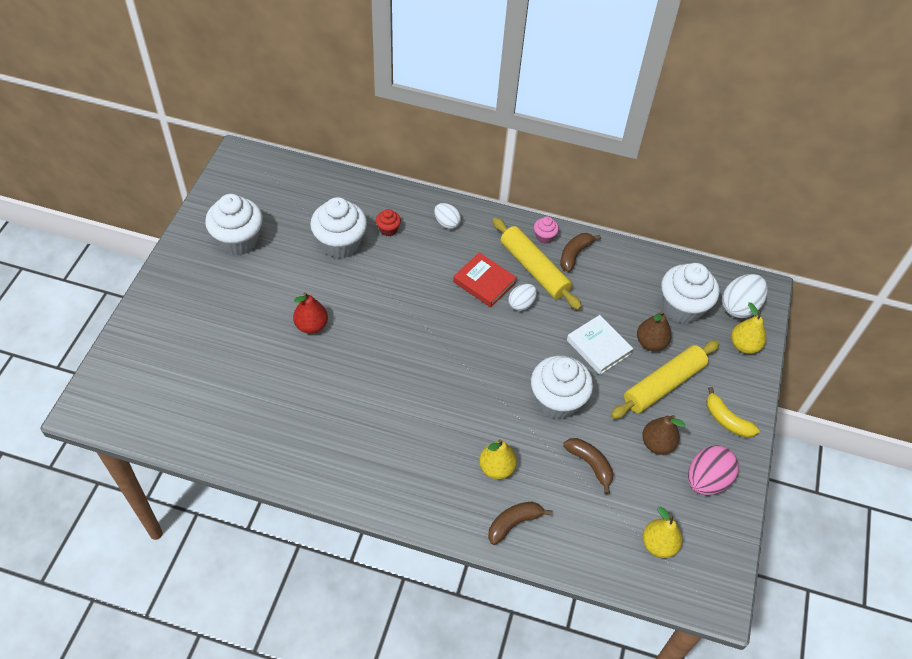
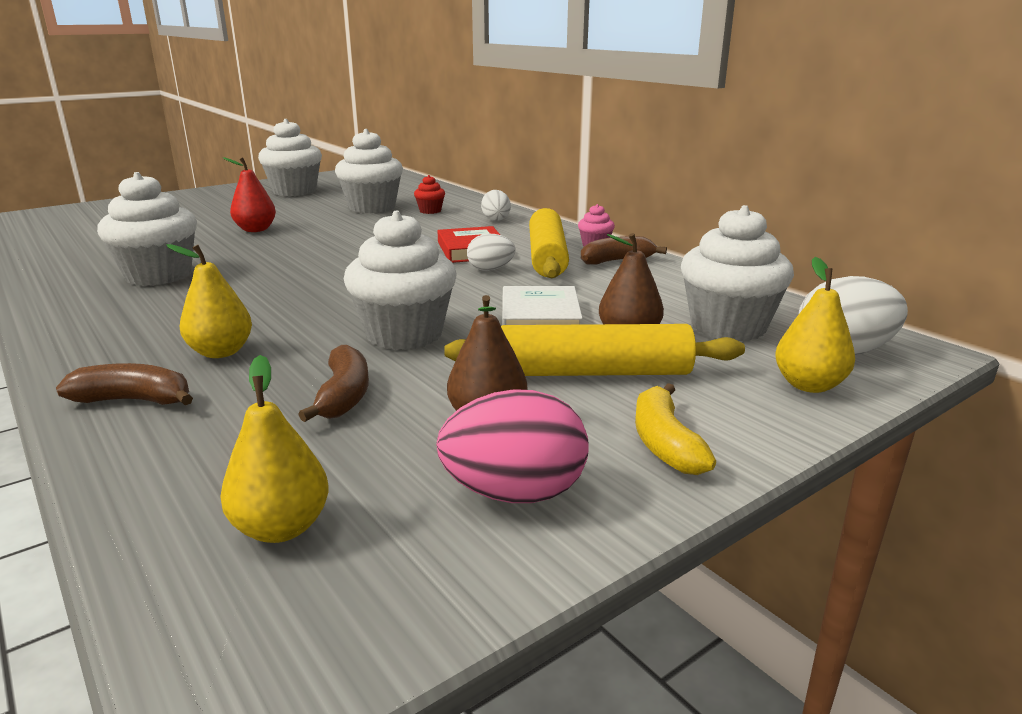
camera: 40 degrees right, 30 degrees down
none -> white cupcake [97,172,197,286]

